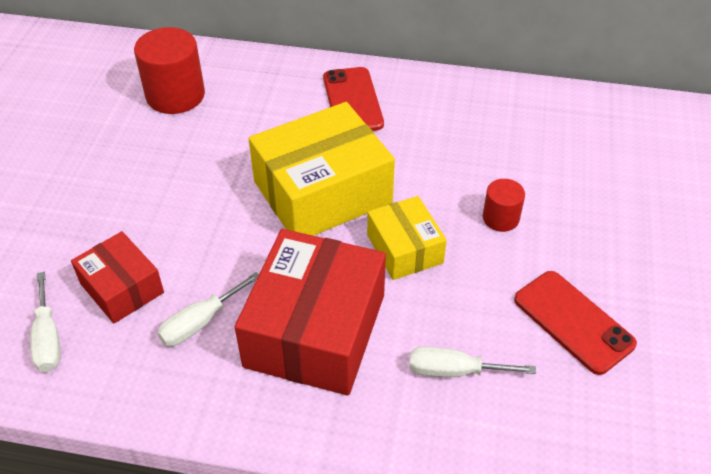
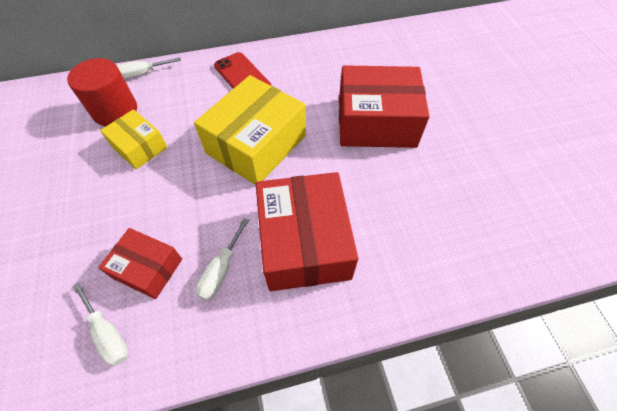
camera: 25 degrees left, 10 degrees up
yellow box [367,196,447,280] -> yellow box moved to [100,109,167,169]
white screwdriver [410,347,536,377] -> white screwdriver moved to [117,57,181,79]
red cylinder [483,179,525,232] -> red box [339,65,430,148]
red phone [514,271,637,375] -> none

